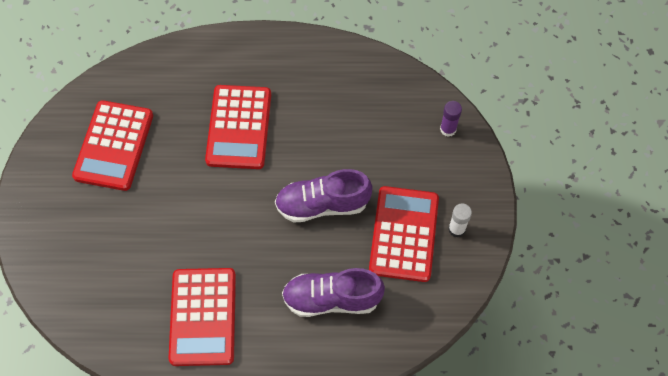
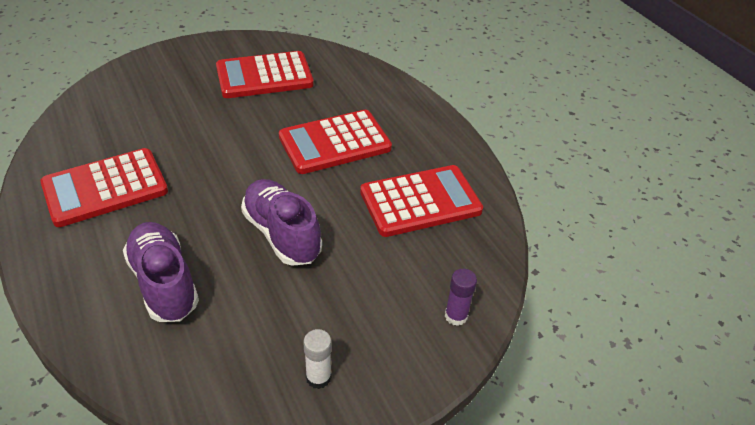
camera: 60 degrees right, 20 degrees down
red calculator [369,186,439,282] -> red calculator moved to [360,165,483,237]

